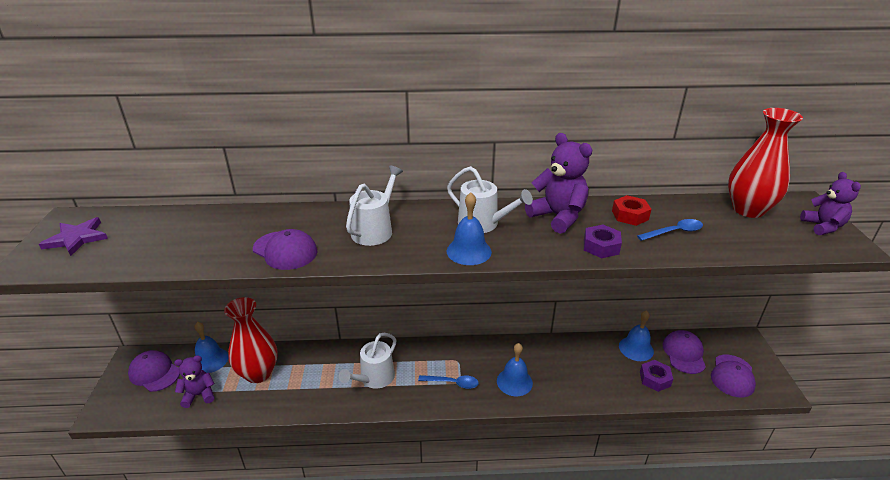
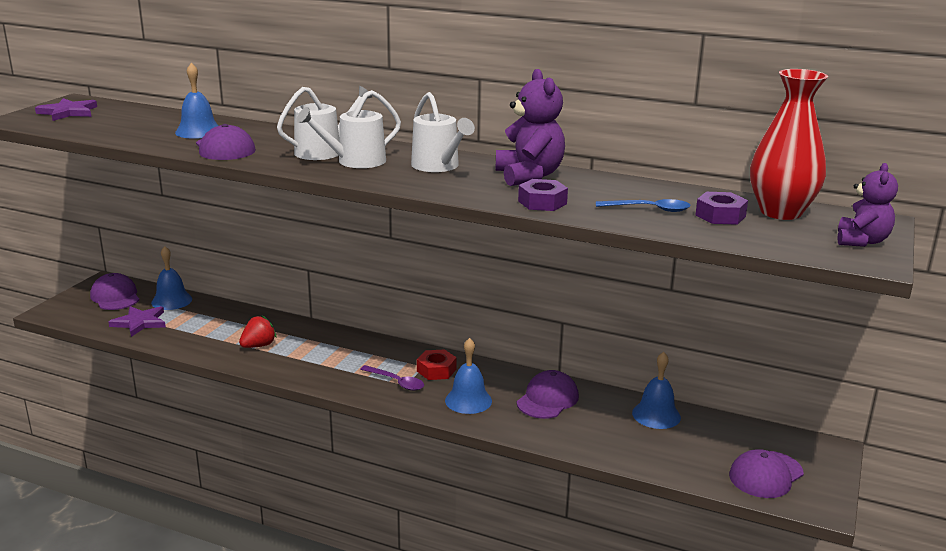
camera: 25 degrees right, 10 degrees down
purple teddy bear [174,355,215,408] -> purple star [108,306,166,337]
red vase [224,297,278,383] -> none
white watering can [339,333,396,389] -> white watering can moved to [297,90,401,168]
blue spoon [418,375,479,389] -> purple spoon [360,365,424,391]
blue bell [447,192,492,265] -> blue bell moved to [175,63,218,139]
red nut [612,195,651,226] -> red nut moved to [417,349,457,380]
purple nut [640,360,673,392] -> purple nut moved to [696,192,748,225]
purple cap [663,330,706,374] -> purple cap moved to [517,370,579,419]
none -> red strawberry [239,315,277,348]

